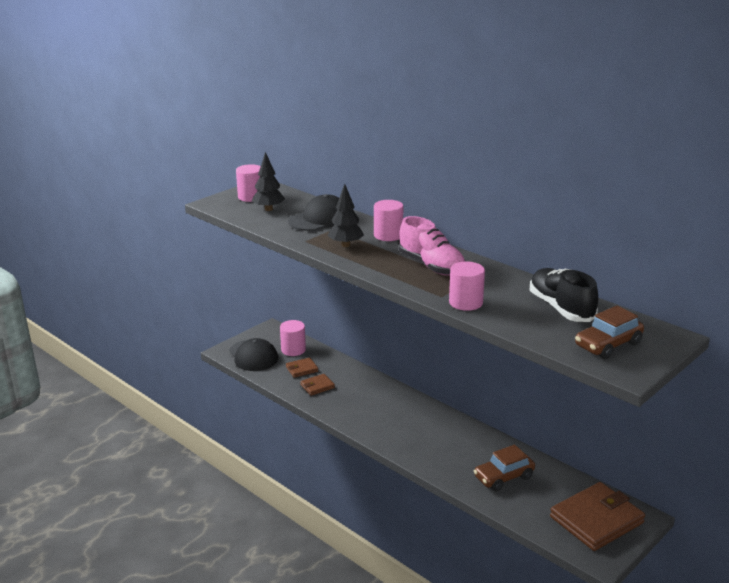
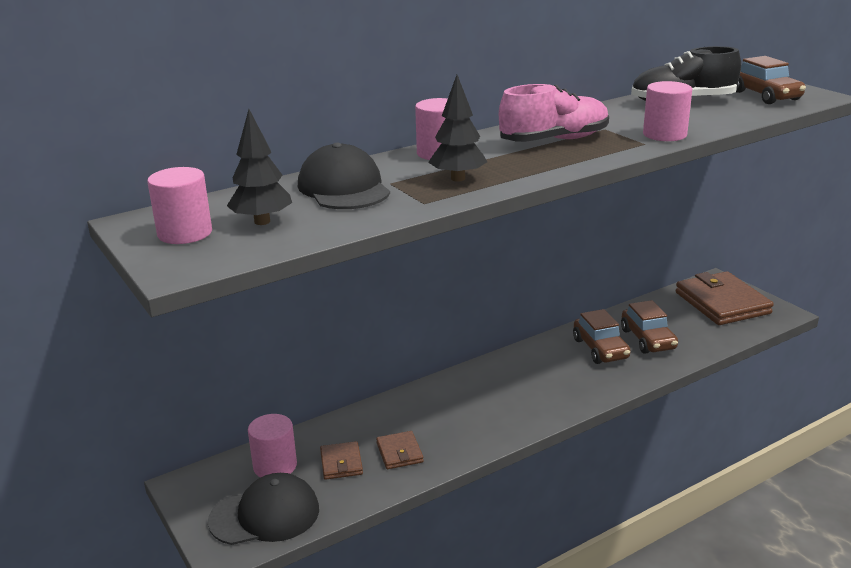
camera: 75 degrees left, 0 degrees up
none -> brown car [573,309,631,364]

